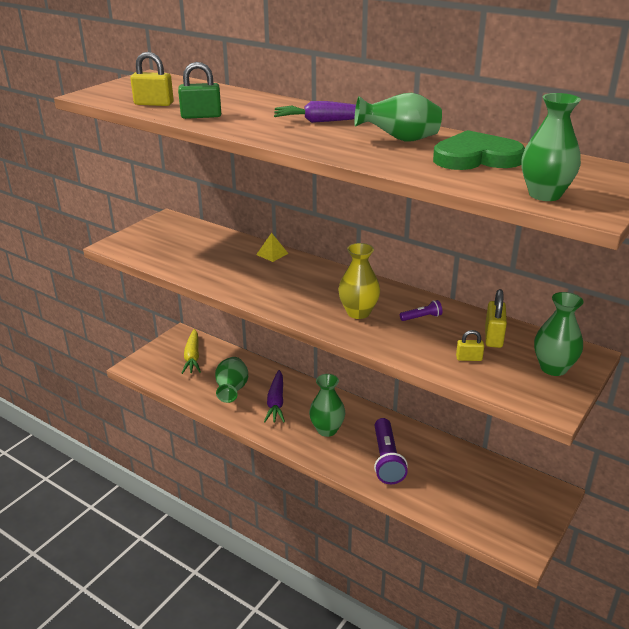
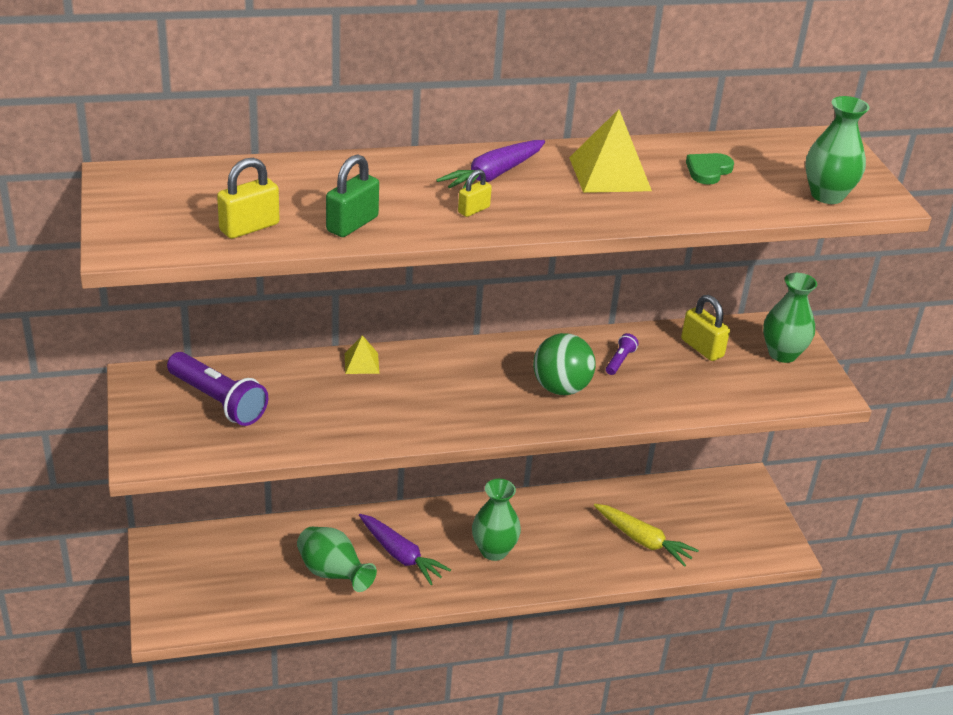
camera: 50 degrees left, 5 degrees up
yellow carrot [182,329,201,374] -> yellow carrot moved to [594,504,699,567]
yellow vase [338,243,380,319] -> green ball [533,333,596,395]
green vase [354,93,442,142] -> yellow pyramid [569,109,652,193]
purple flashlight [374,418,408,484] -> purple flashlight moved to [167,352,268,426]
green heart [433,130,525,170] -> green heart [686,153,734,185], size x0.53
yellow padlock [456,330,484,361] -> yellow padlock moved to [458,169,492,217]

